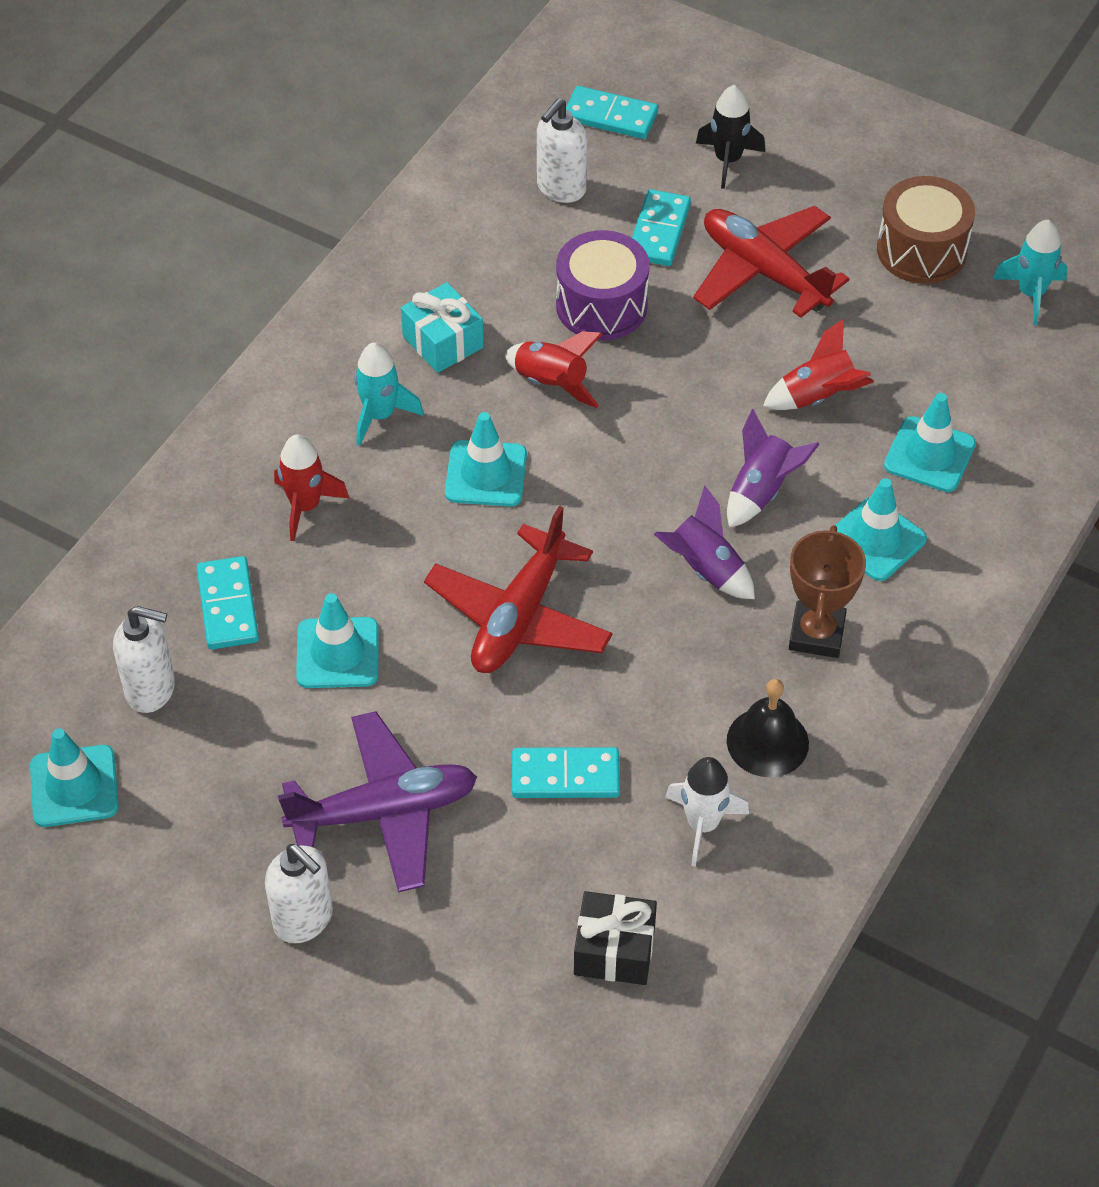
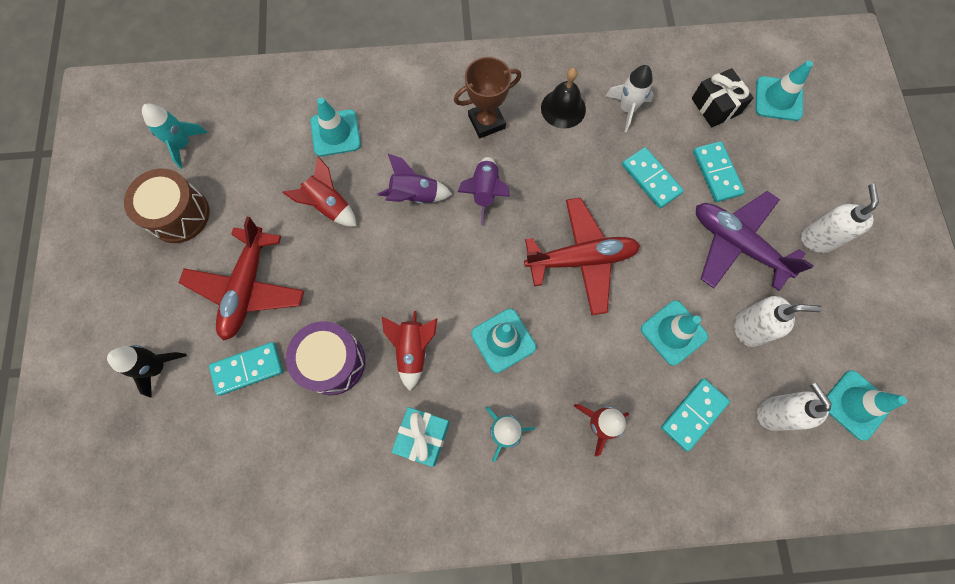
camera: 125 degrees left, 20 degrees up
white soap dispenser [537,99,587,203] -> white soap dispenser moved to [734,296,822,347]
turquoise domino [566,86,658,139] -> turquoise domino moved to [693,141,745,202]
turquoise traffic cone [829,478,927,581] -> turquoise traffic cone moved to [755,61,813,121]

